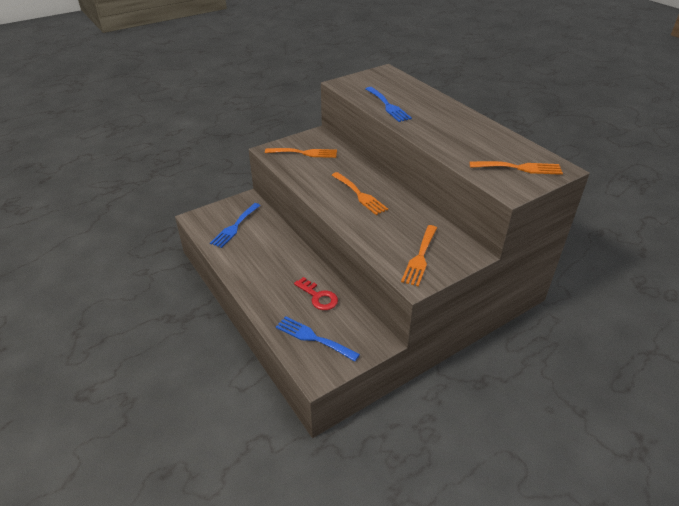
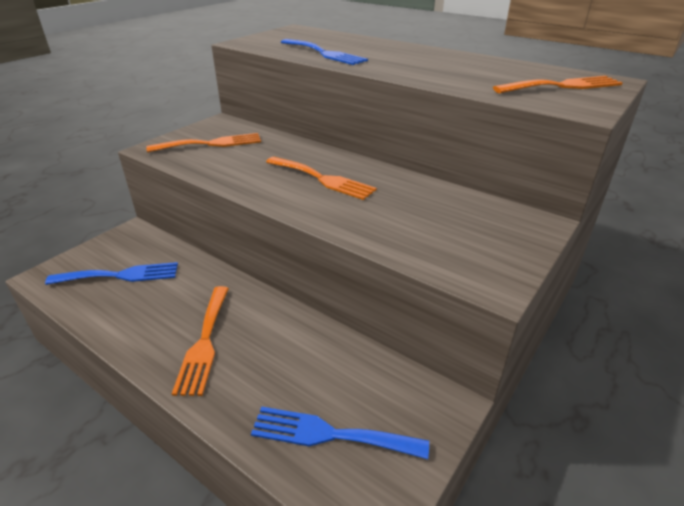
camera: 20 degrees left, 5 degrees down
blue fork [210,203,261,248] -> blue fork turned 105 degrees counterclockwise [45,262,178,285]
red key [294,277,338,310] -> none
orange fork [401,225,437,287] -> orange fork moved to [172,286,229,396]

